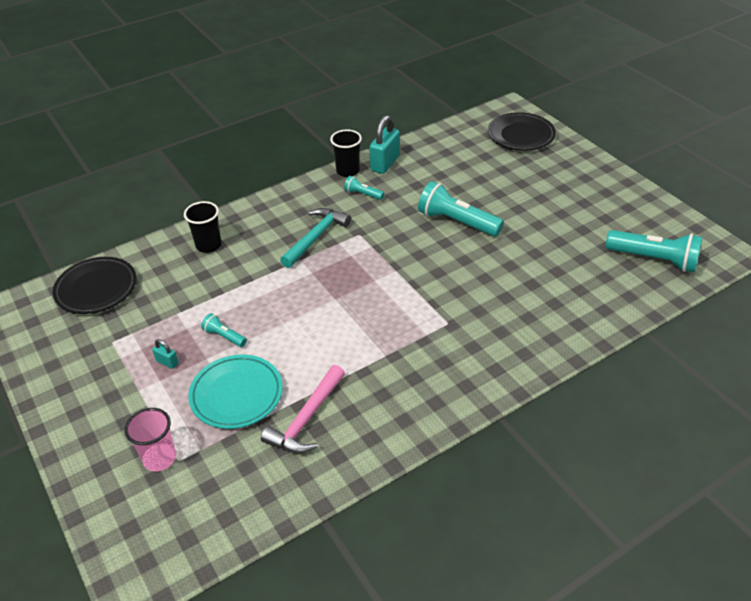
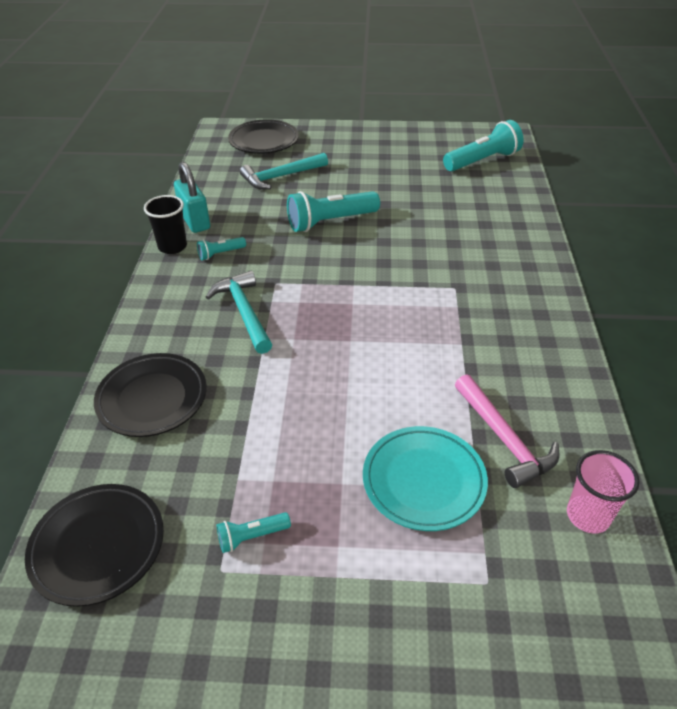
camera: 55 degrees left, 0 degrees up
pink cup [125,408,176,471] -> pink cup moved to [567,450,640,533]
turquoise padlock [152,339,178,369] -> none
black cup [184,201,222,253] -> black plate [94,353,207,437]
turquoise flashlight [201,313,247,347] -> turquoise flashlight moved to [217,512,291,553]
none -> turquoise hammer [240,153,328,189]

